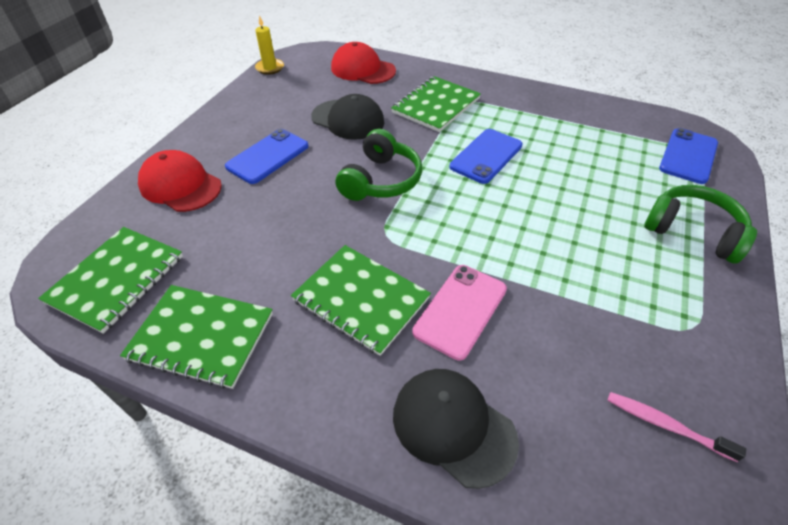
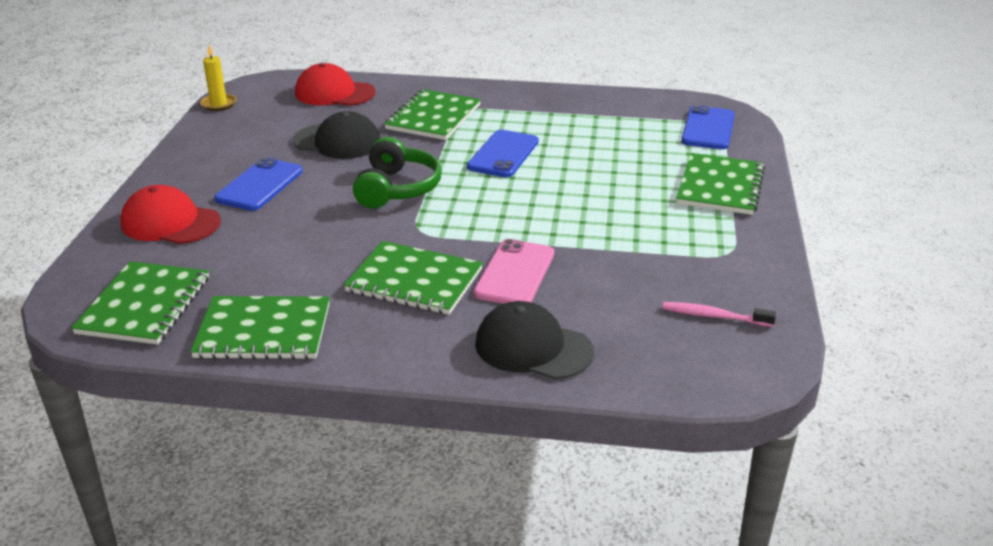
camera: 15 degrees left, 15 degrees down
green headphones [644,185,757,264] -> green notebook [676,153,765,215]

